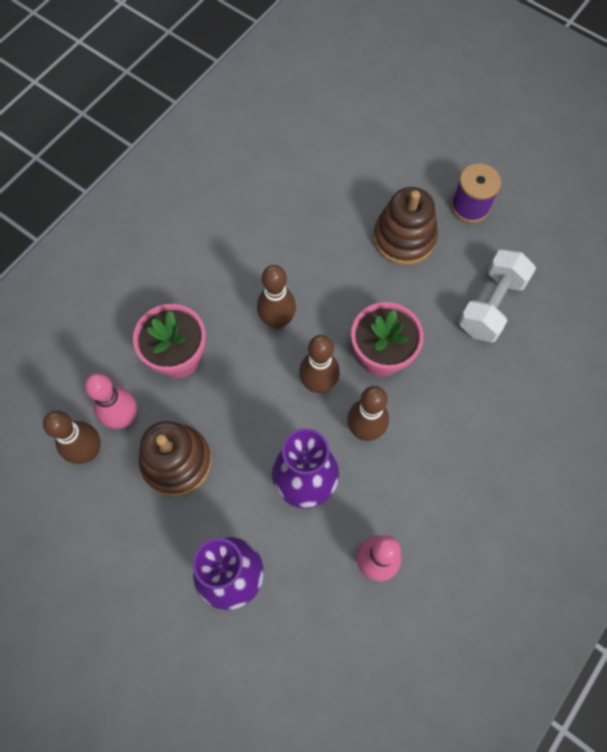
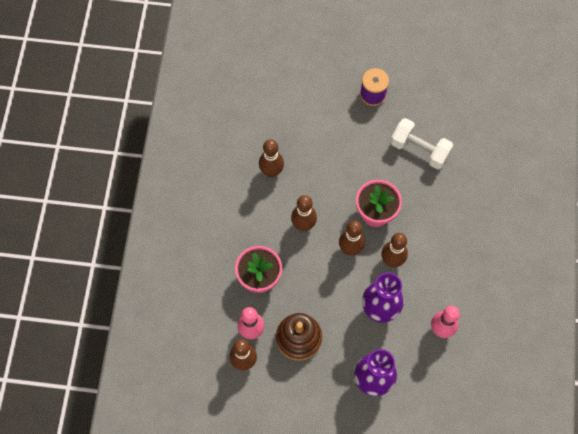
camera: 30 degrees left, 0 degrees up
brown stacking toy [373,187,438,265] -> none
white dumbbell [458,249,536,343] -> white dumbbell turned 60 degrees counterclockwise [391,118,453,170]
none -> brown bowling pin [259,139,284,177]

